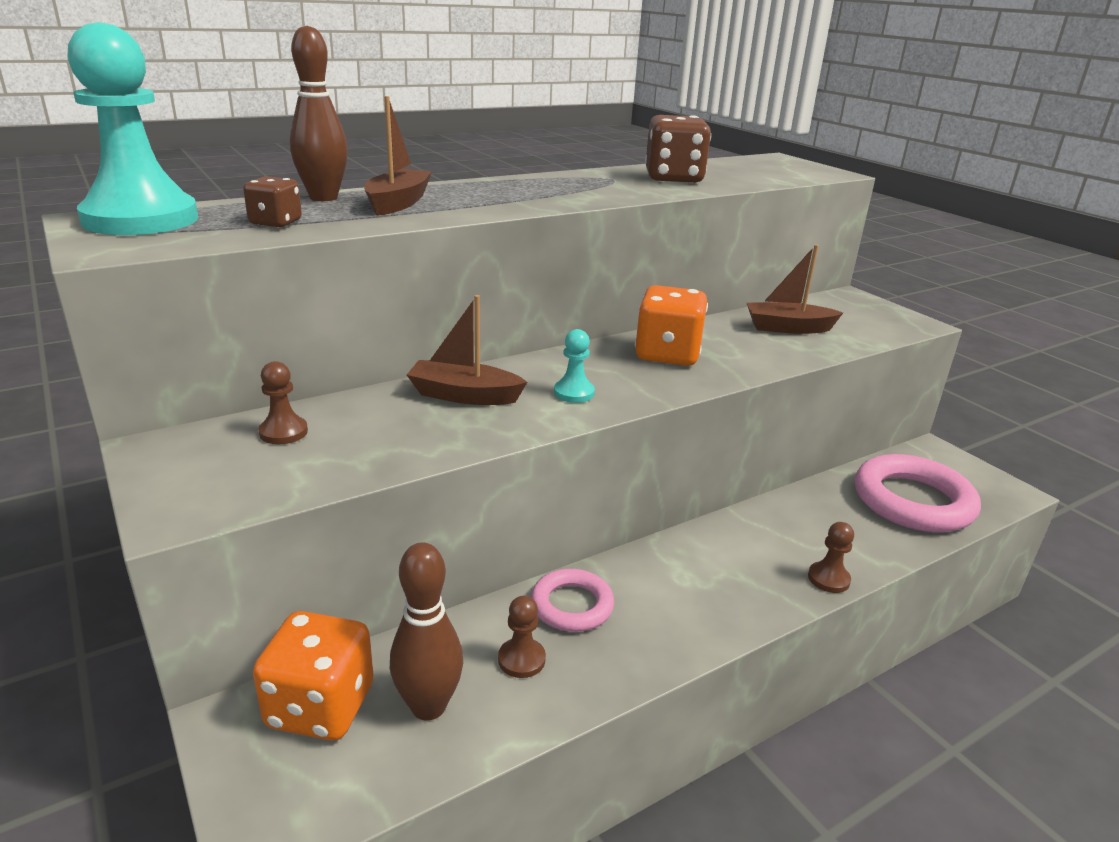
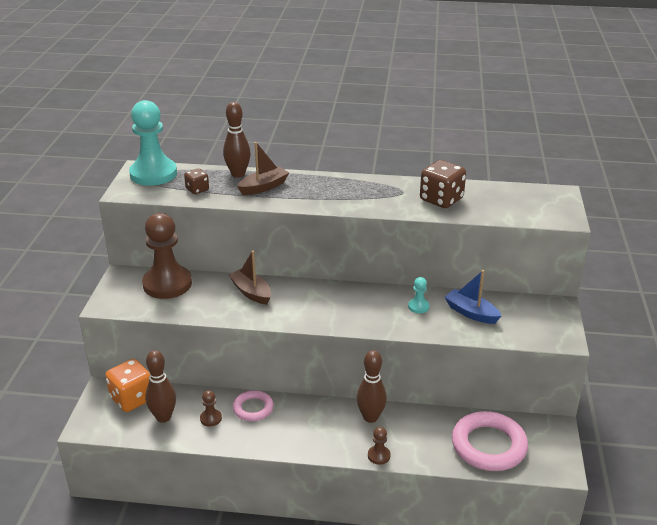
camera: 40 degrees right, 5 degrees up
brown pawn [259,361,308,444] -> brown pawn [142,213,192,299], size x2.38
turquoise pawn [554,329,595,403] -> turquoise pawn moved to [408,277,429,313]
orange dice [635,285,708,366] -> none
brown boat [747,244,843,334] -> blue boat [445,270,501,324]
none -> brown bowling pin [357,350,387,423]

